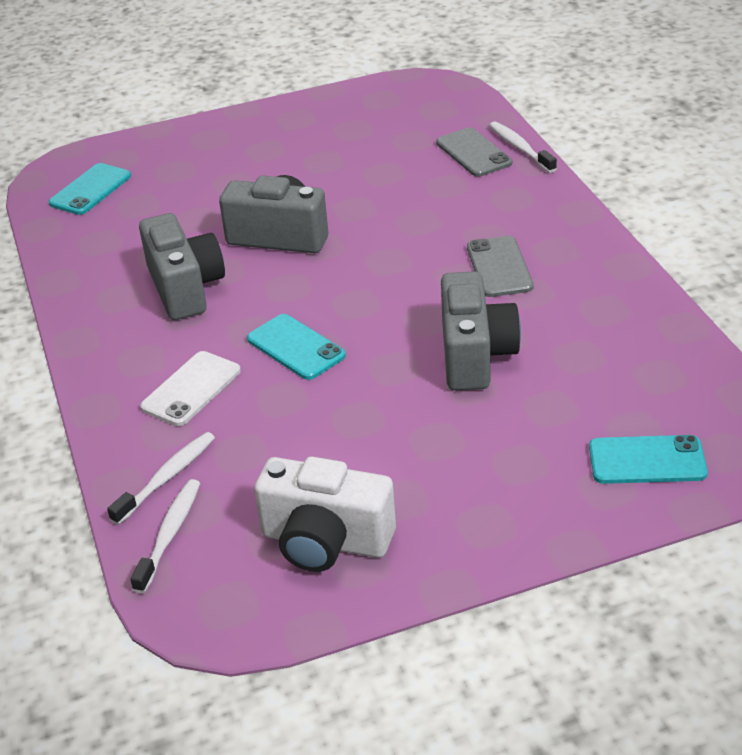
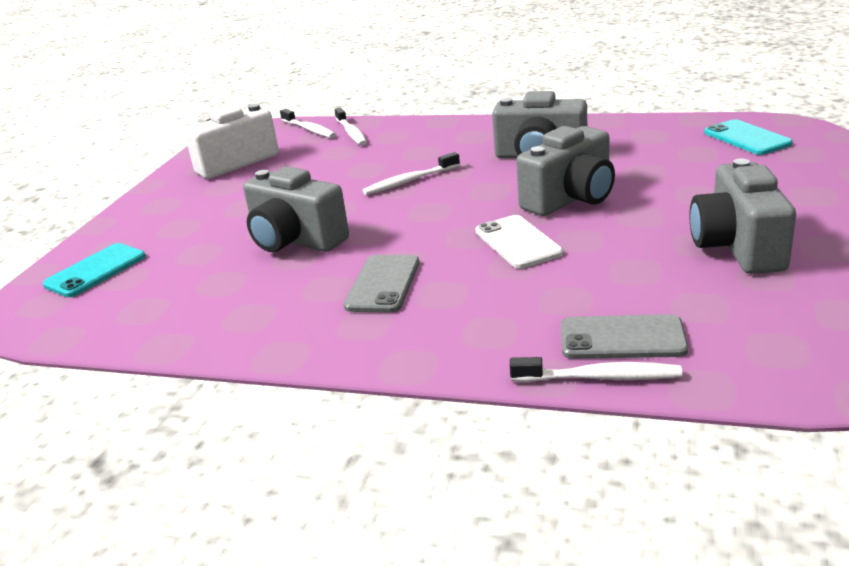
camera: 125 degrees right, 10 degrees down
white phone [140,351,241,426] -> white phone moved to [475,215,563,268]
turquoise phone [247,314,346,380] -> white toothbrush [362,152,460,195]
grey phone [467,236,534,297] -> grey phone turned 75 degrees clockwise [344,255,419,313]
none -> grey camera [689,158,796,274]

